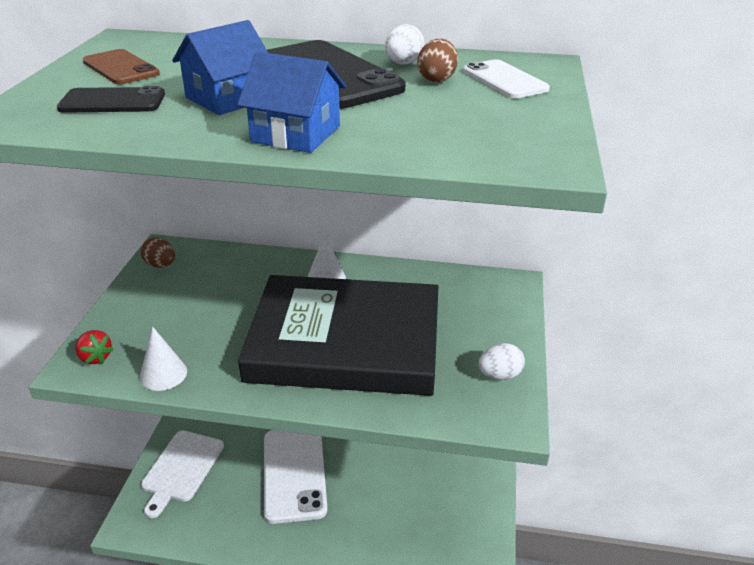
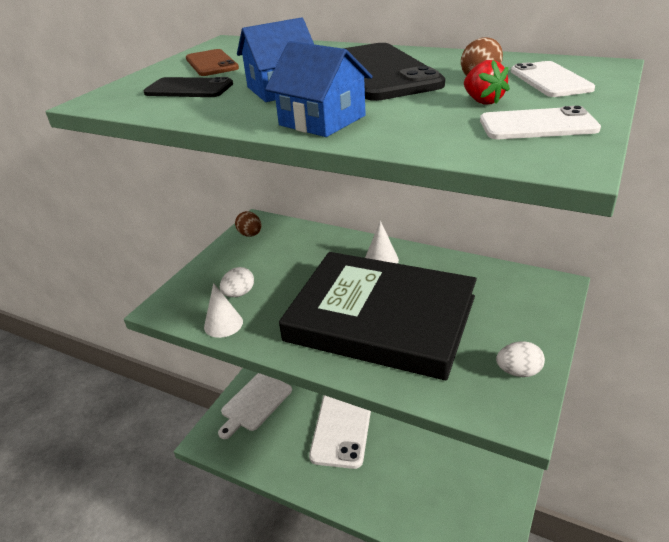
camera: 20 degrees right, 0 degrees up
red strawberry [75,330,114,364] -> red strawberry moved to [464,60,510,105]
white egg [385,24,424,64] -> white egg moved to [220,267,254,297]
none -> white phone [480,106,601,139]

